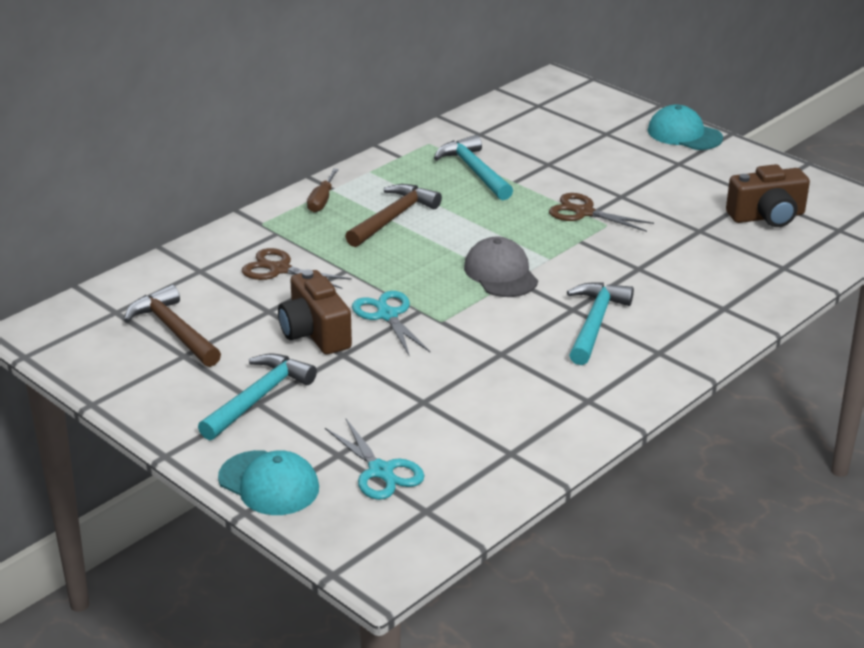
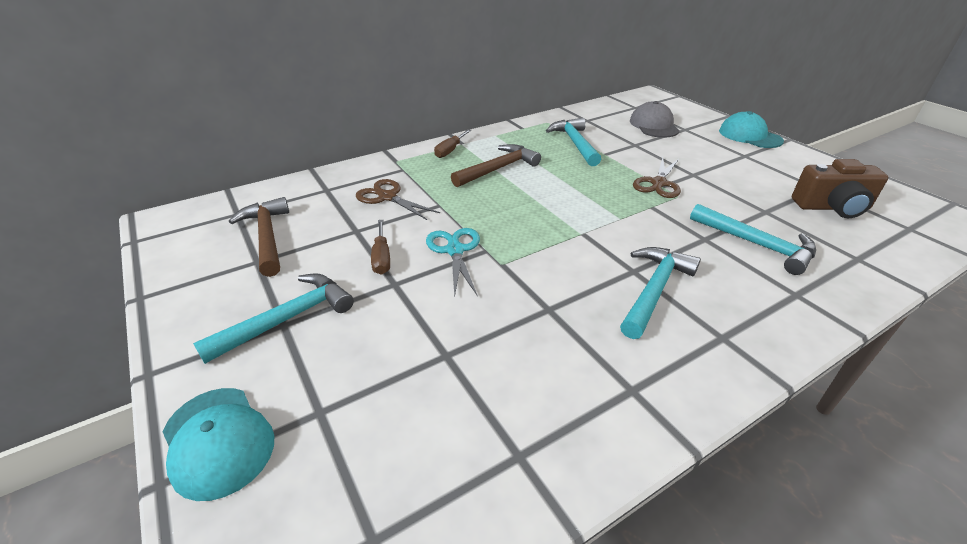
camera: 15 degrees right, 5 degrees up
brown camera [278,269,352,355] -> brown screwdriver [371,220,390,275]
turquoise scissors [325,419,425,500] -> none
grey cap [464,237,538,297] -> grey cap moved to [630,101,680,138]
brown scissors [549,193,654,232] -> brown scissors turned 105 degrees counterclockwise [633,157,681,198]
none -> turquoise hammer [690,204,816,275]

